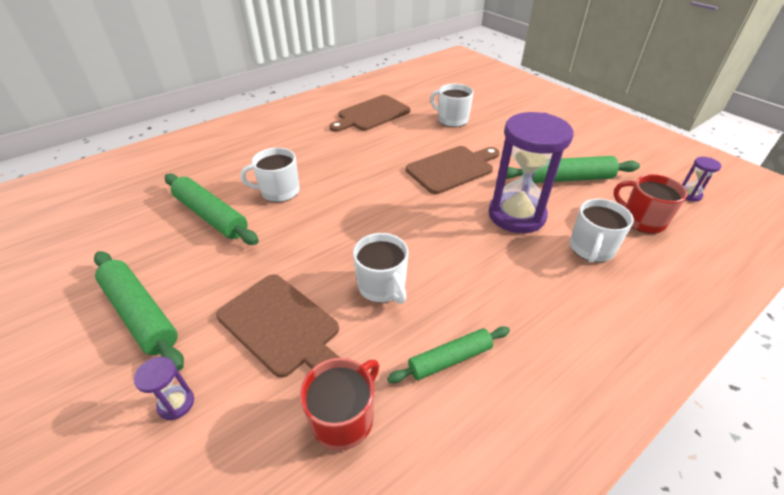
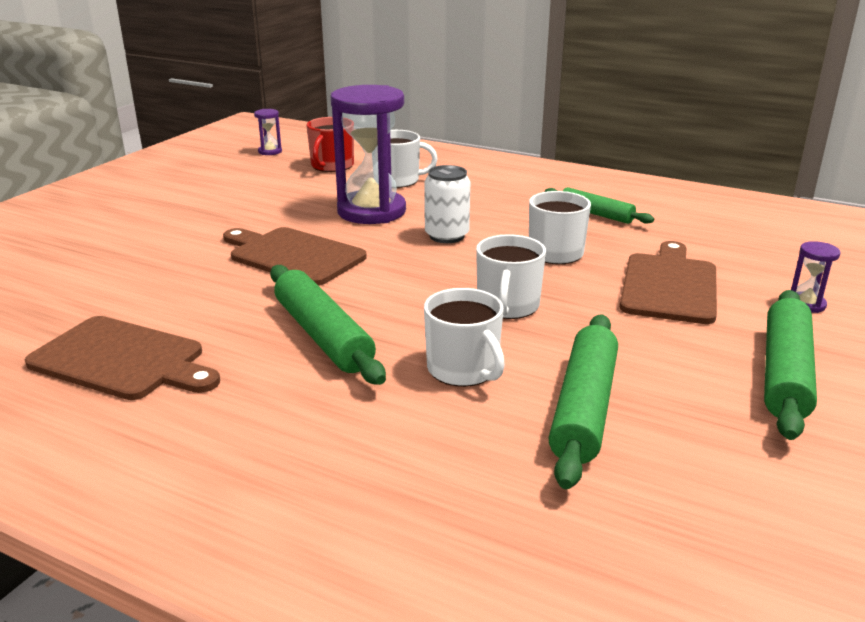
camera: 115 degrees left, 15 degrees down
red mug [300,358,379,451] -> none
white mug [430,84,474,127] -> white mug moved to [476,234,546,319]
green rolling pin [506,156,640,183] -> green rolling pin moved to [270,265,386,385]
none -> white can [424,165,470,243]

